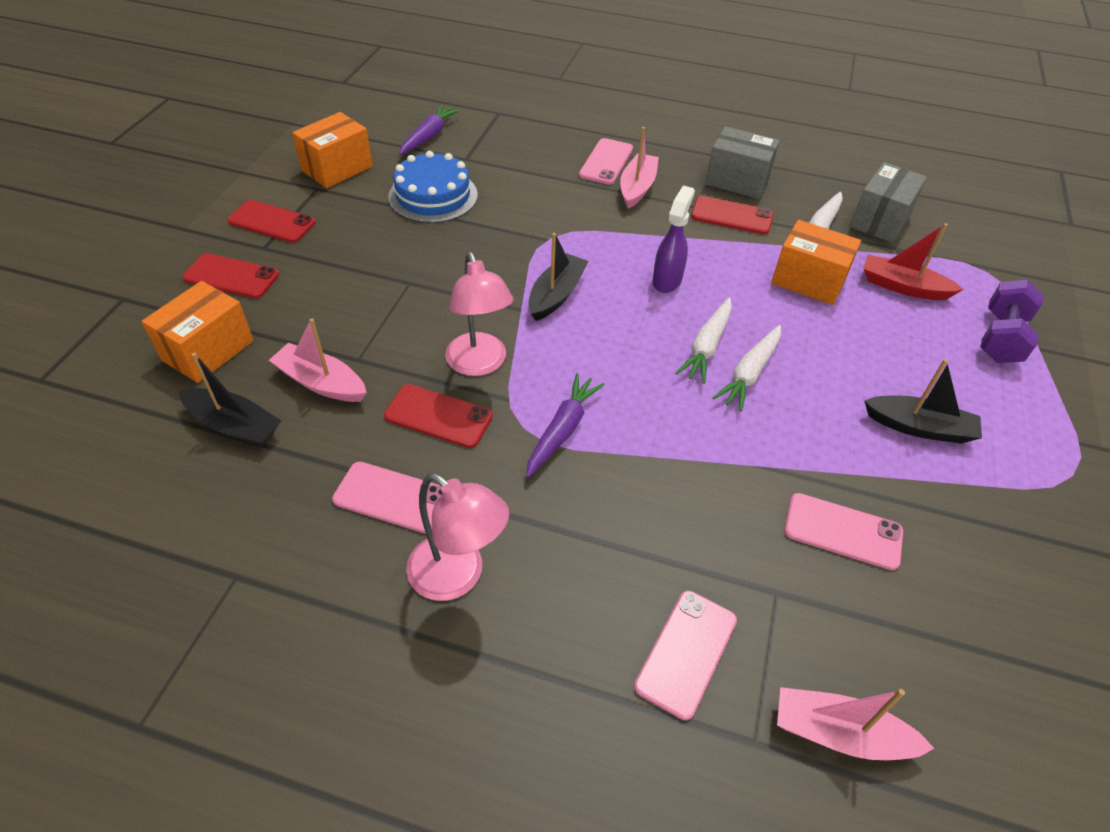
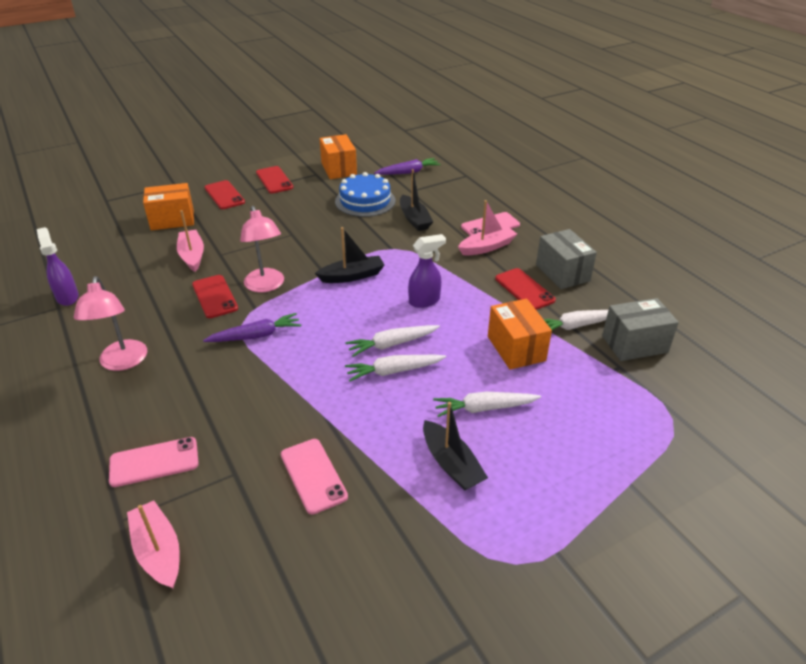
camera: 45 degrees right, 10 degrees down
black boat [179,353,281,446] -> black boat moved to [400,169,433,231]
orange box [292,112,373,188] -> orange box turned 75 degrees clockwise [319,134,357,179]
pink phone [332,462,442,534] -> none
pink lamp [445,252,513,376] -> pink lamp turned 45 degrees counterclockwise [240,206,284,292]
red boat [863,223,964,300] -> none
purple dumbbell [980,280,1044,363] -> none
none -> purple spray bottle [37,227,79,306]
none -> white carrot [433,392,541,417]

